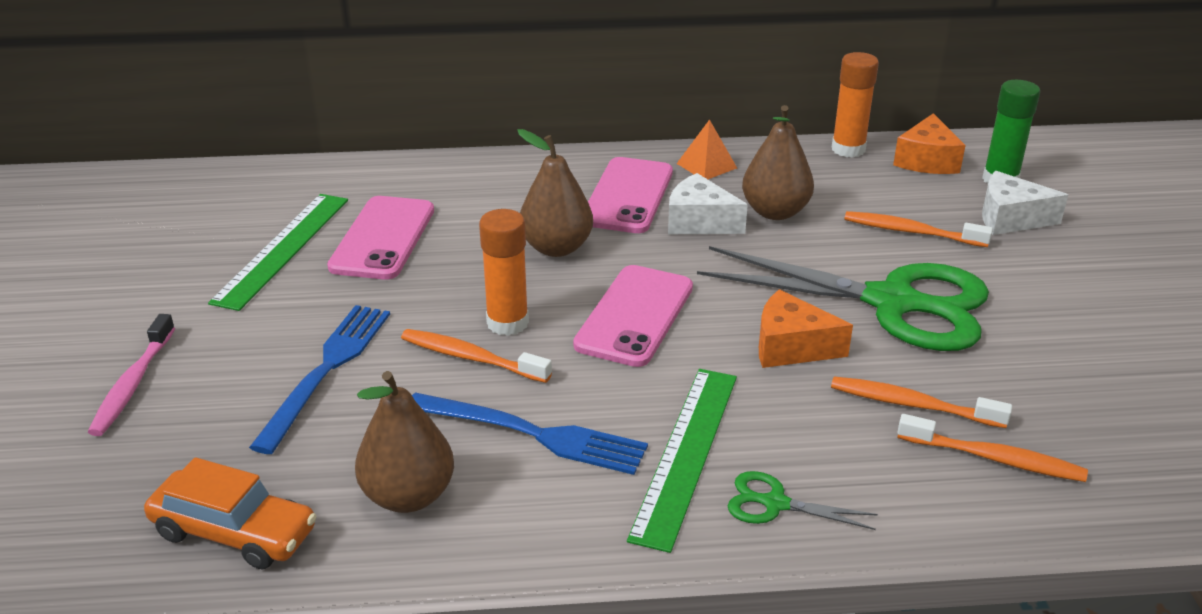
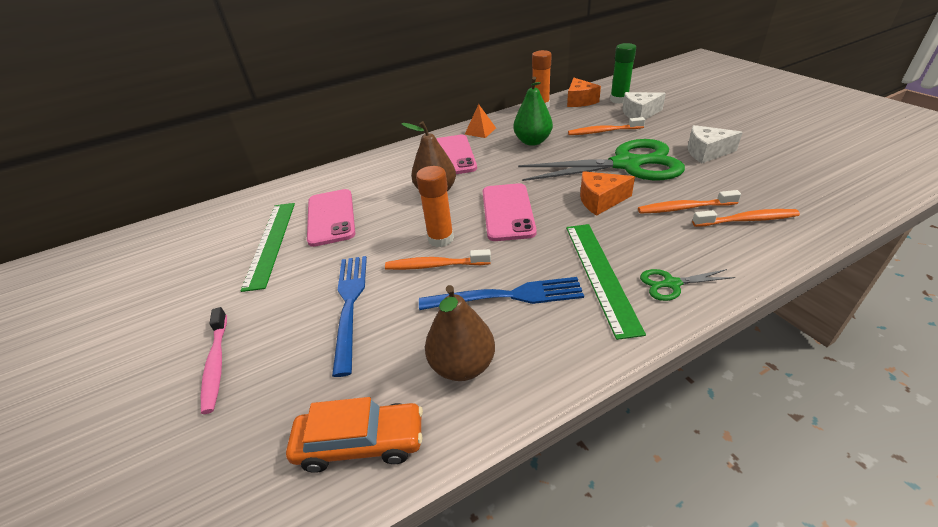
camera: 20 degrees left, 5 degrees up
white cheese [668,173,748,234] -> white cheese moved to [687,125,743,163]
brown pear [742,105,814,220] -> green pear [513,77,553,146]

